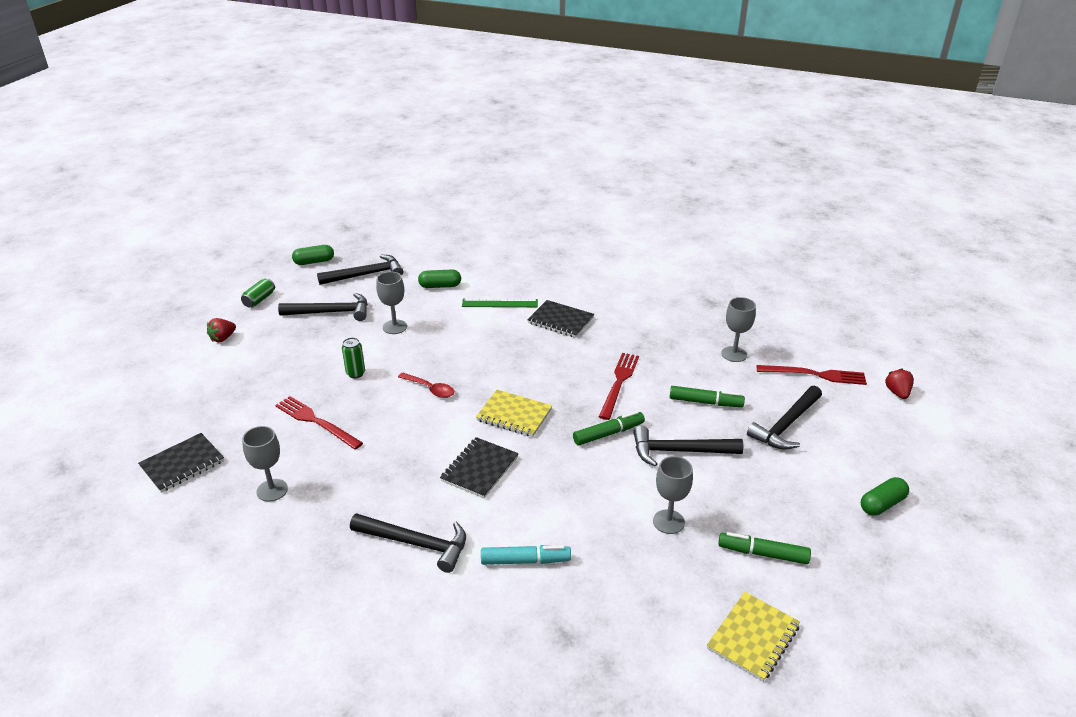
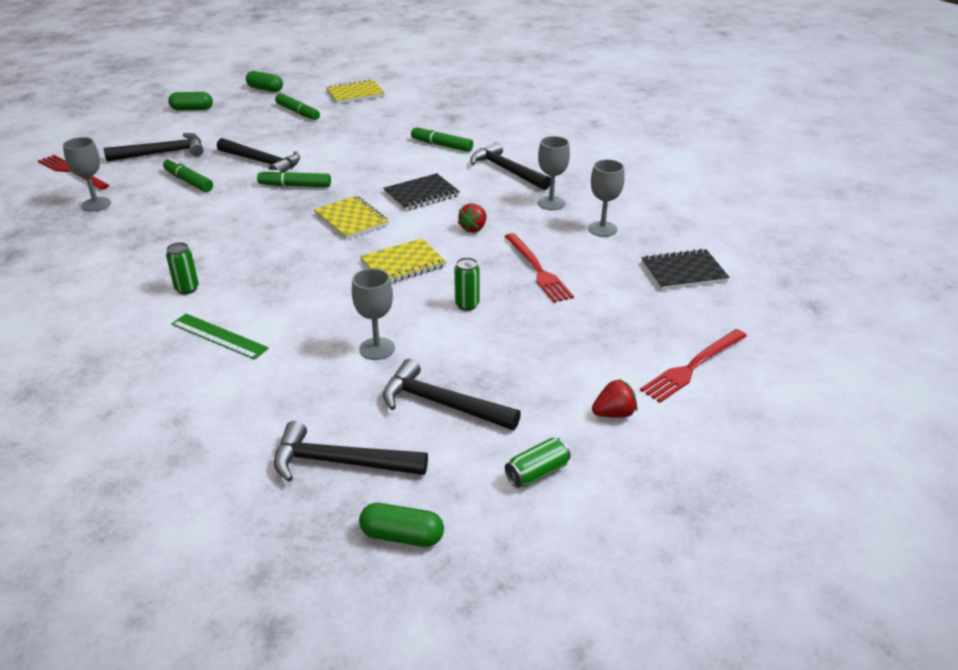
camera: 150 degrees left, 0 degrees up
red spoon [398,372,454,398] -> yellow notebook [360,238,446,283]
green capsule [418,270,461,288] -> green capsule moved to [246,71,283,92]
turquoise marker [481,545,571,565] -> green marker [411,126,473,152]
black notebook [527,300,594,338] -> green can [166,242,199,294]
red fork [599,353,639,420] -> red fork moved to [640,329,747,403]
grey goblet [653,456,693,534] -> grey goblet moved to [537,136,570,210]
red strawberry [885,368,914,399] -> red strawberry moved to [458,203,486,233]

